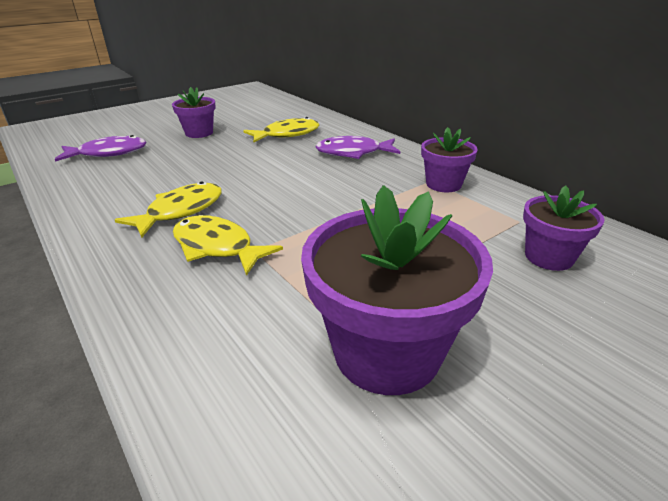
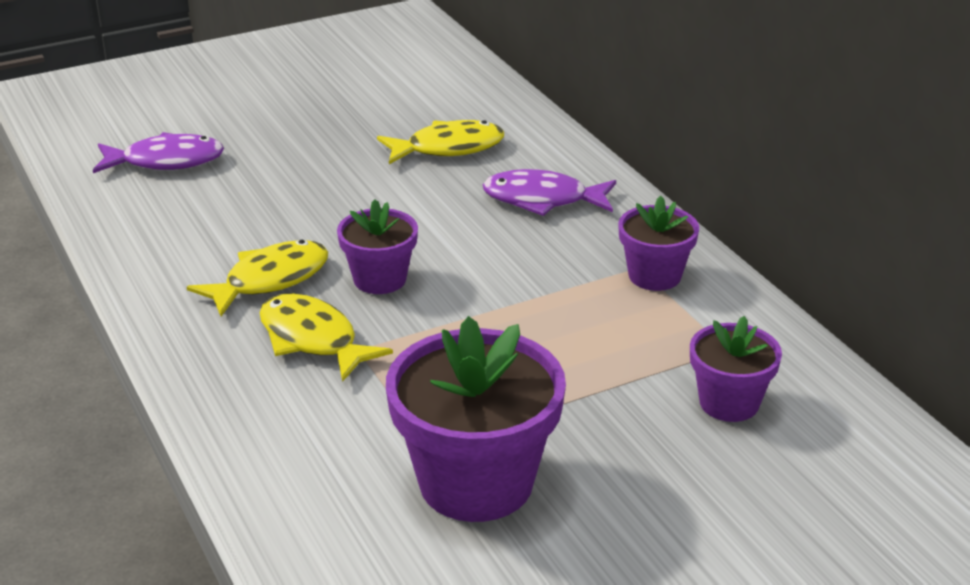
camera: 10 degrees right, 0 degrees up
purple flower pot [172,87,216,138] -> purple flower pot moved to [337,199,418,294]

